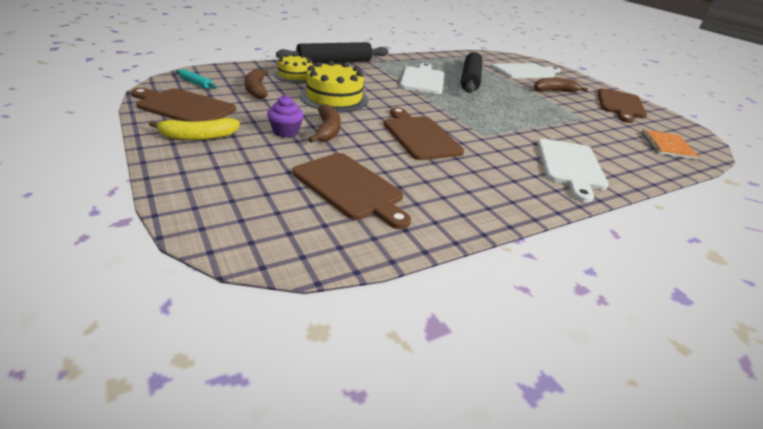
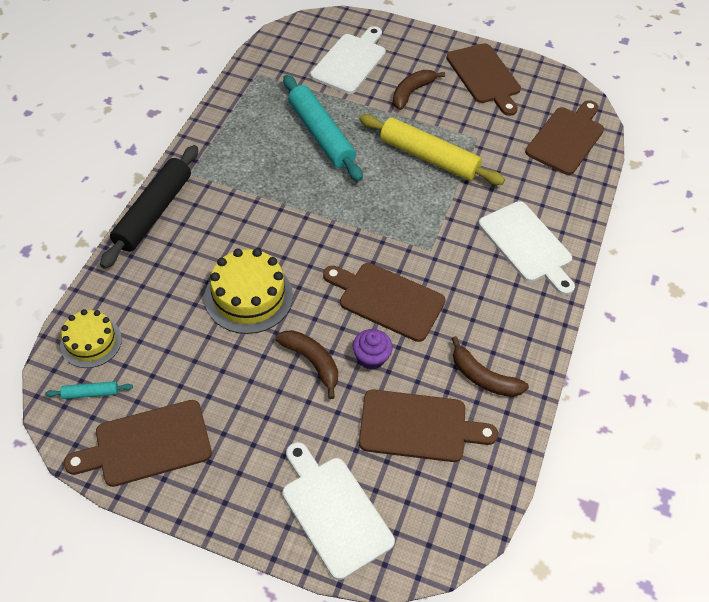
camera: 40 degrees left, 20 degrees up
yellow banana [149,118,240,140] -> none
brown banana [244,69,269,99] -> brown banana moved to [451,336,529,397]
purple cupcake [267,95,304,138] -> purple cupcake moved to [353,329,393,370]
yellow cake [274,54,312,83] -> yellow cake moved to [60,309,122,368]
white cutting board [400,63,444,94] -> white cutting board moved to [283,442,395,580]
black rolling pin [461,52,483,93] -> turquoise rolling pin [283,75,363,181]
orange notebook [642,129,699,160] -> brown cutting board [525,100,604,175]
none -> yellow rolling pin [359,114,505,185]

